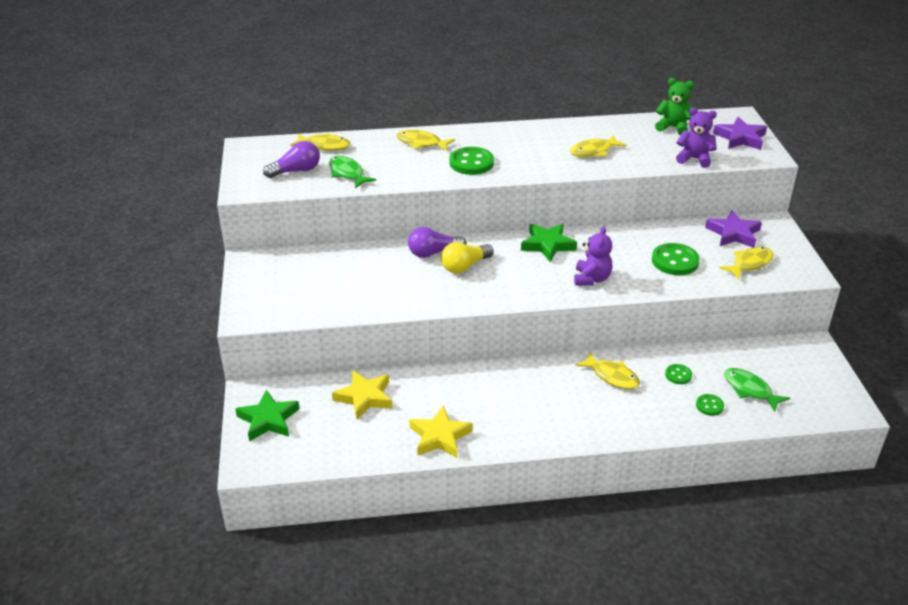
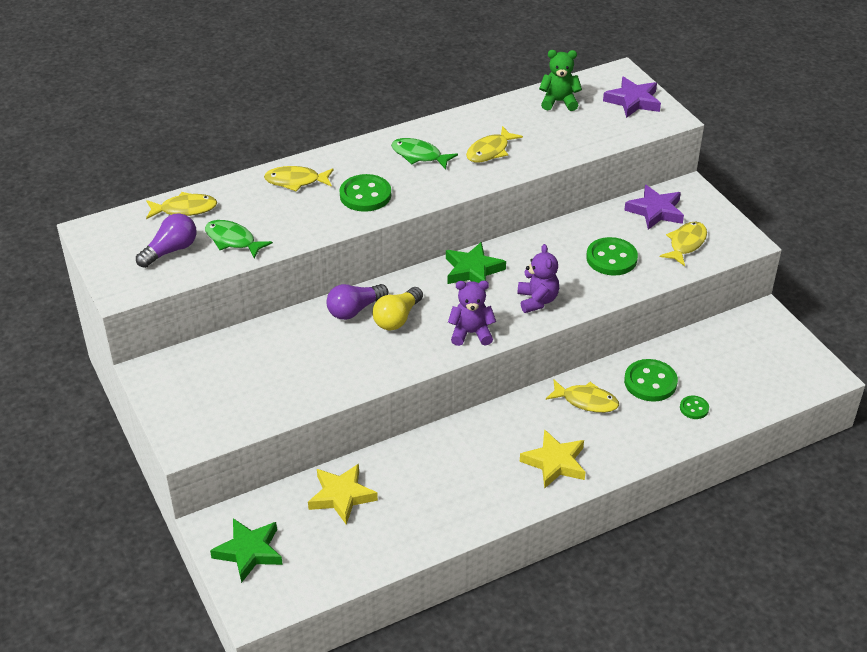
camera: 20 degrees left, 5 degrees up
yellow star [409,406,473,458] -> yellow star moved to [520,429,586,489]
green button [665,364,692,384] -> green button [624,359,678,402], size x1.86
purple teddy bear [676,108,717,168] -> purple teddy bear moved to [448,281,496,346]
green fish [724,368,790,412] -> green fish moved to [391,138,458,169]

